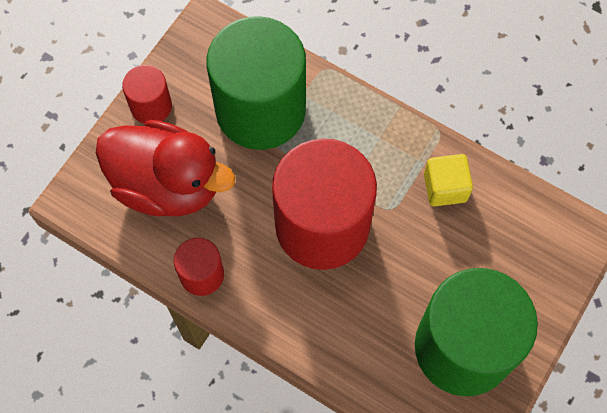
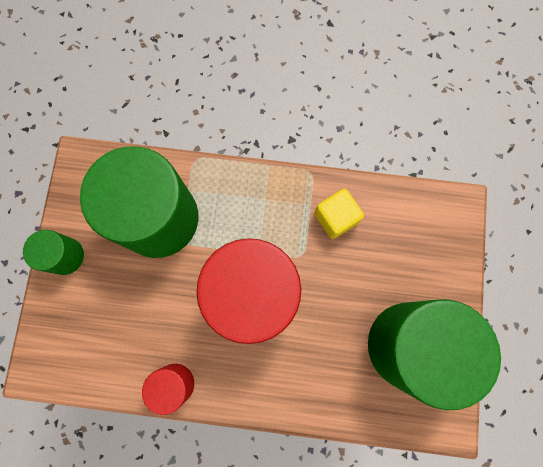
camera: 25 degrees left, 10 degrees up
red duck [96,120,235,217] -> none
red cylinder [122,65,172,124] -> green cylinder [23,230,84,275]

